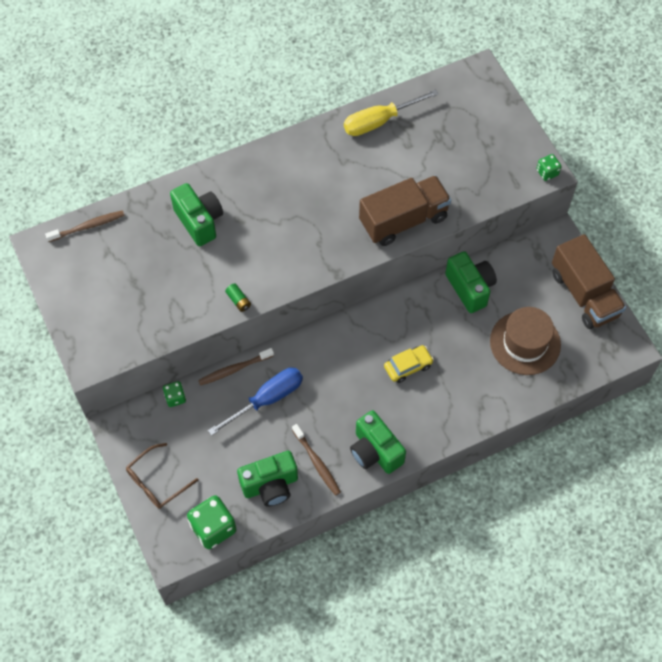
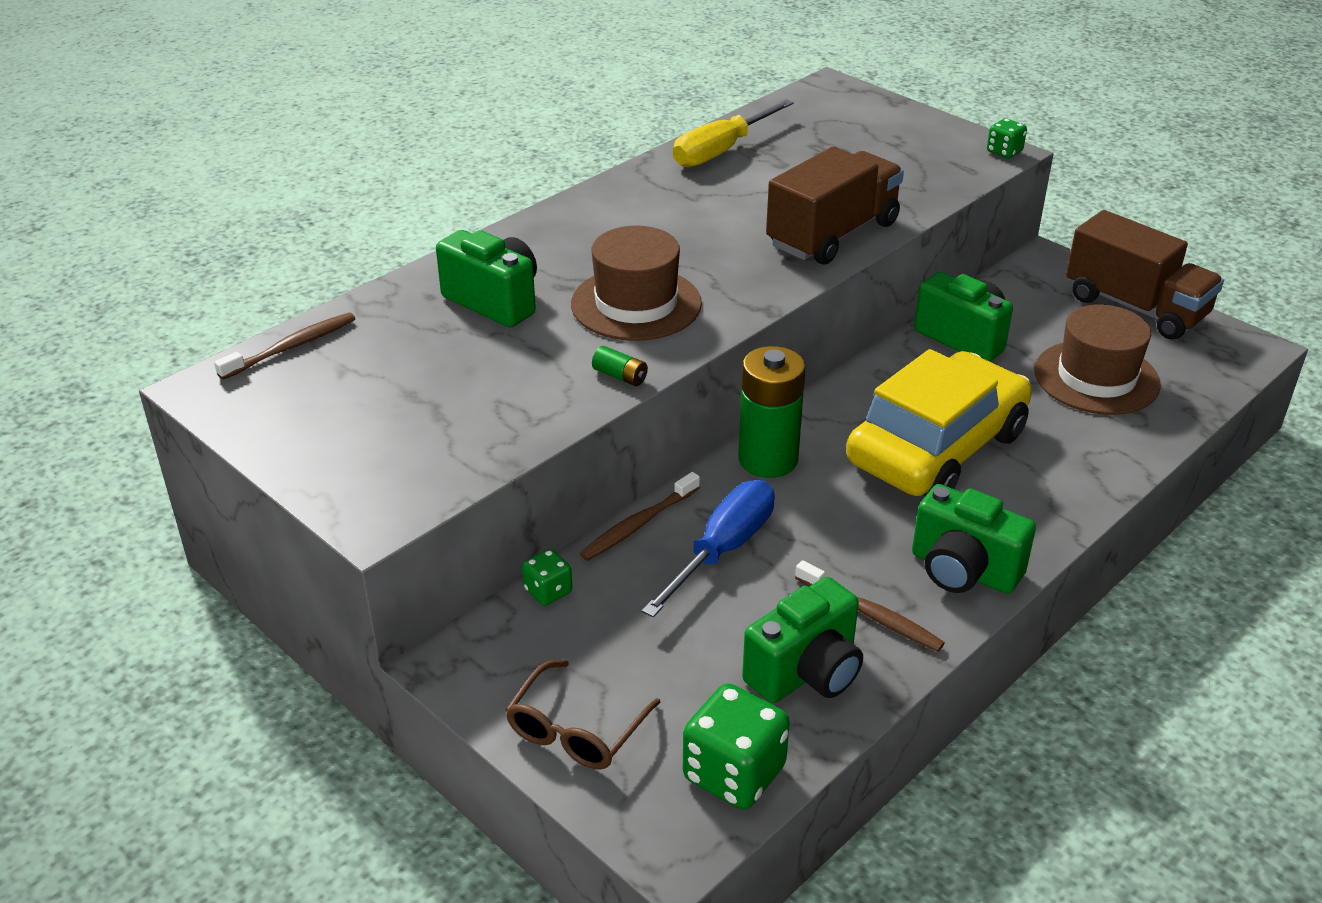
camera: 20 degrees left, 25 degrees down
yellow car [384,345,434,383] -> yellow car [846,349,1032,496], size x2.37
none -> brown hat [571,226,702,341]
none -> green battery [739,346,805,478]

